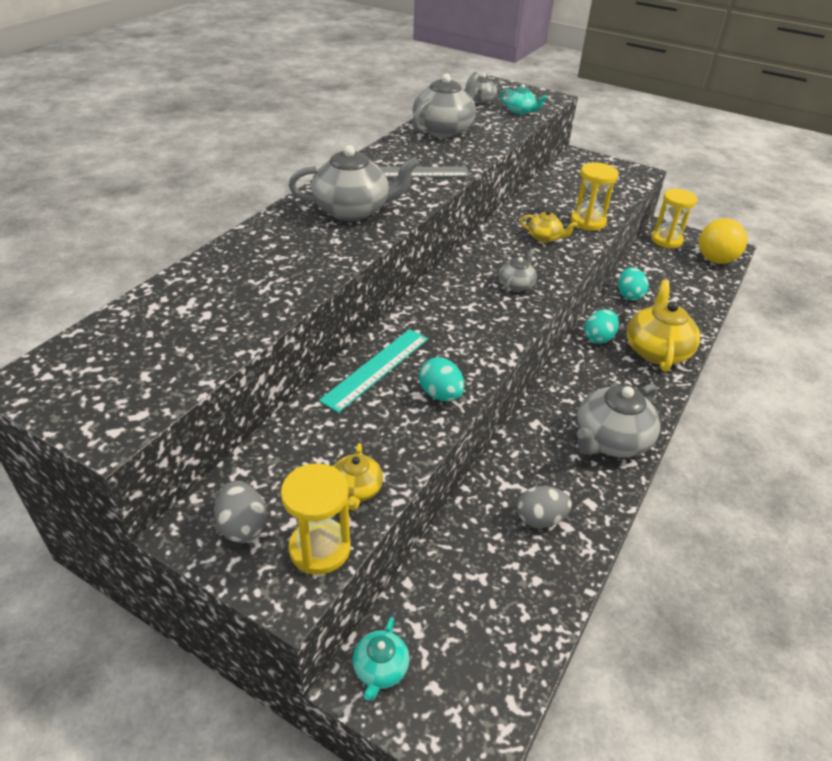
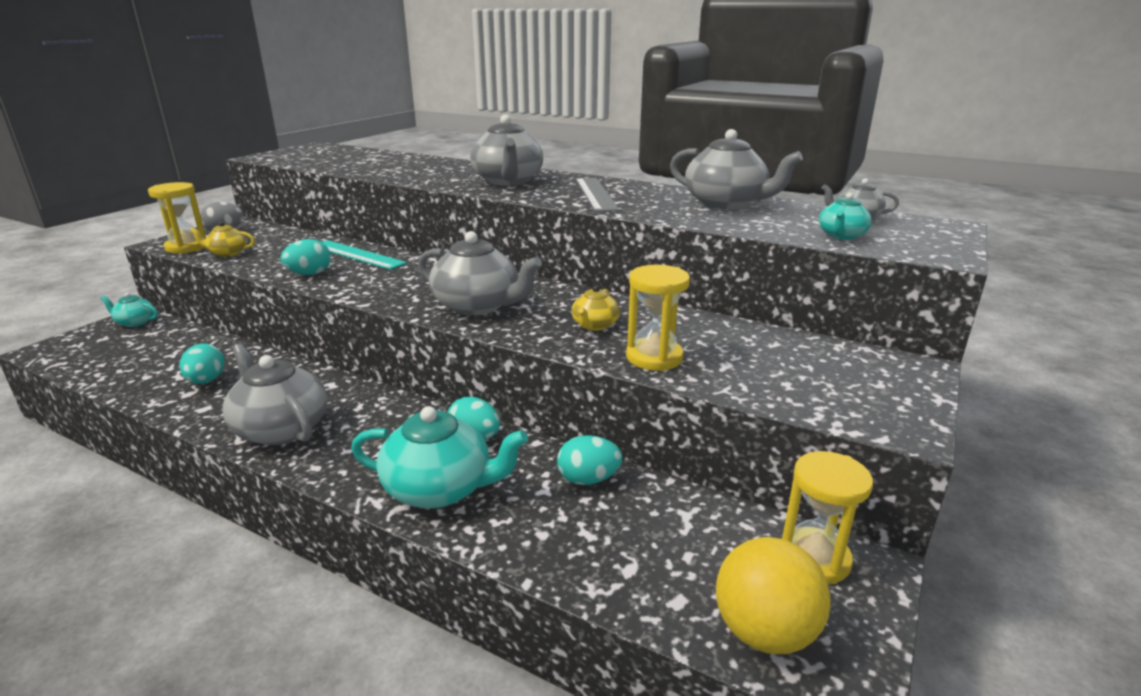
camera: 90 degrees right, 15 degrees down
grey teapot [499,249,537,292] -> grey teapot [418,231,542,316], size x1.93
grey egg [517,486,572,528] -> turquoise egg [179,343,225,384]
yellow teapot [627,280,700,372] -> turquoise teapot [351,406,528,508]

